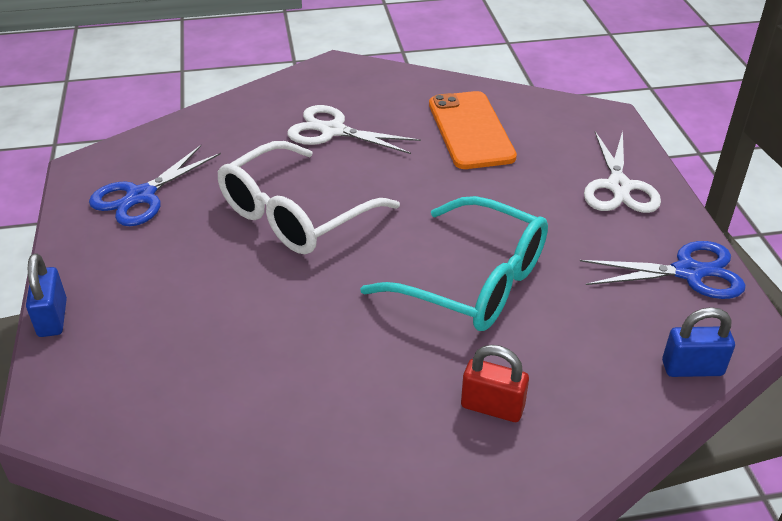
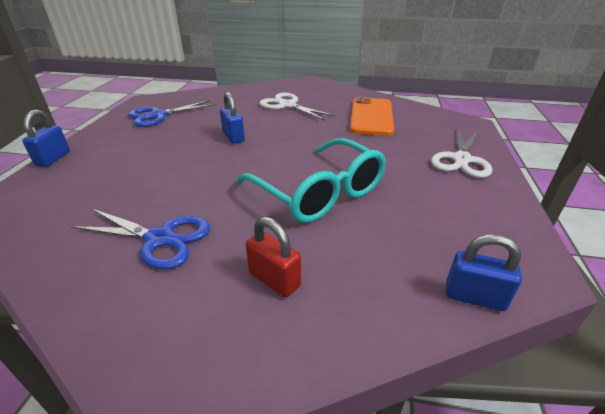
camera: 20 degrees right, 5 degrees down
white glasses [218,141,400,254] -> blue padlock [220,92,245,144]
blue scissors [580,241,746,299] -> blue scissors moved to [70,208,210,269]

